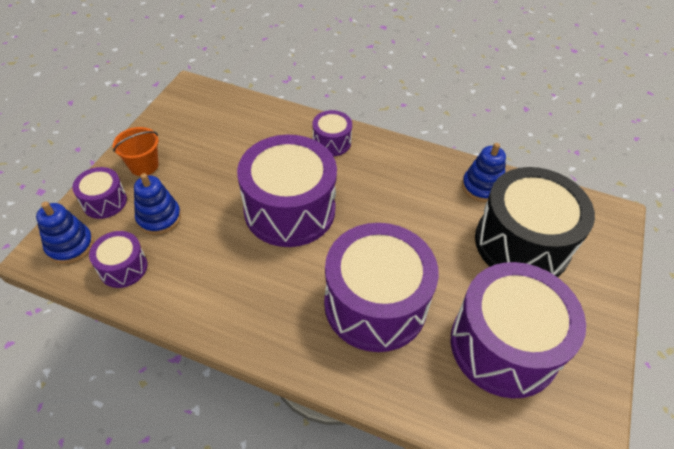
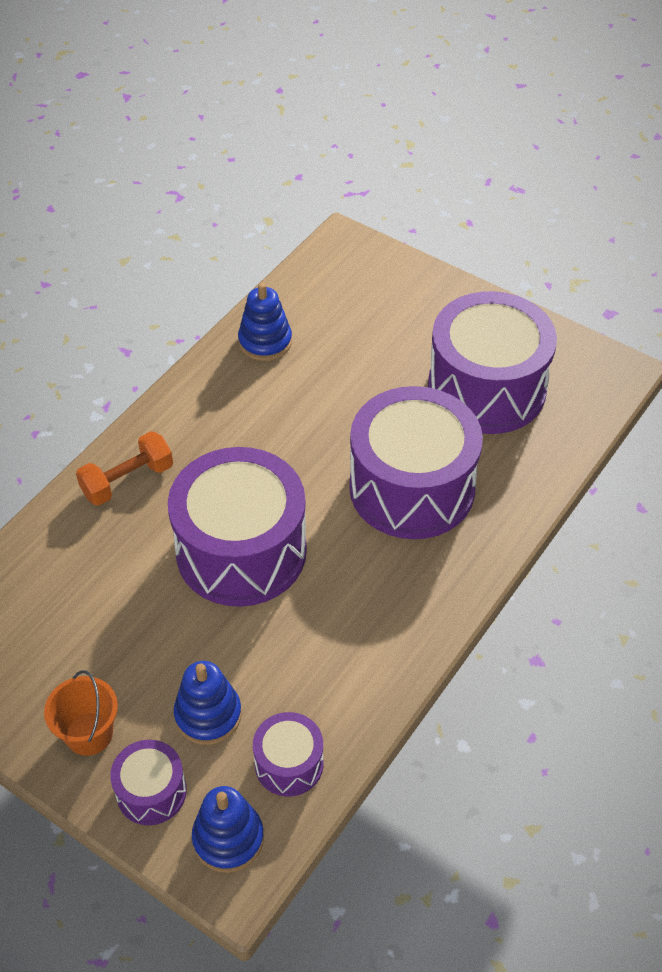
camera: 75 degrees left, 0 degrees up
purple drum [312,110,352,156] -> orange dumbbell [76,431,173,506]
black drum [475,167,595,277] -> none

